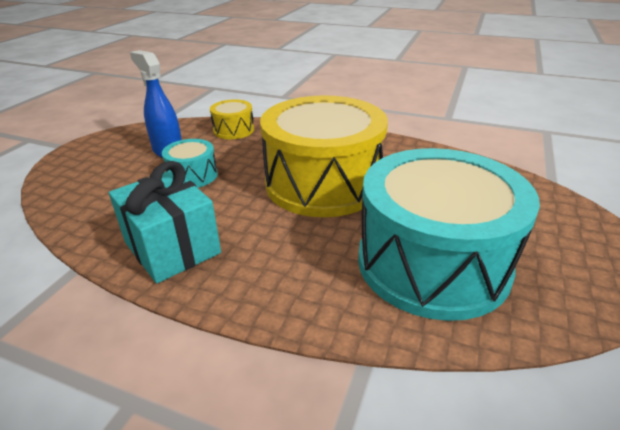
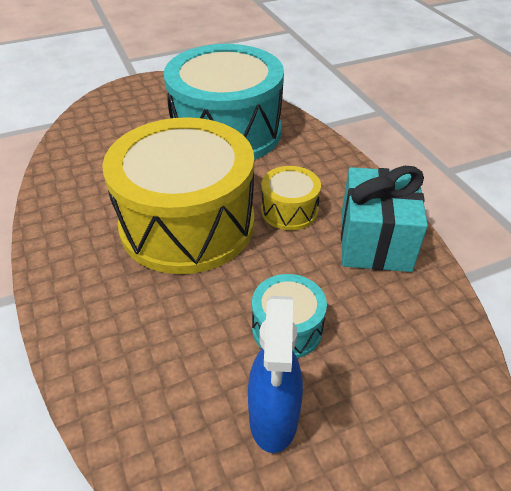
camera: 135 degrees left, 10 degrees up
yellow drum [210,100,254,139] -> yellow drum moved to [261,166,321,230]

